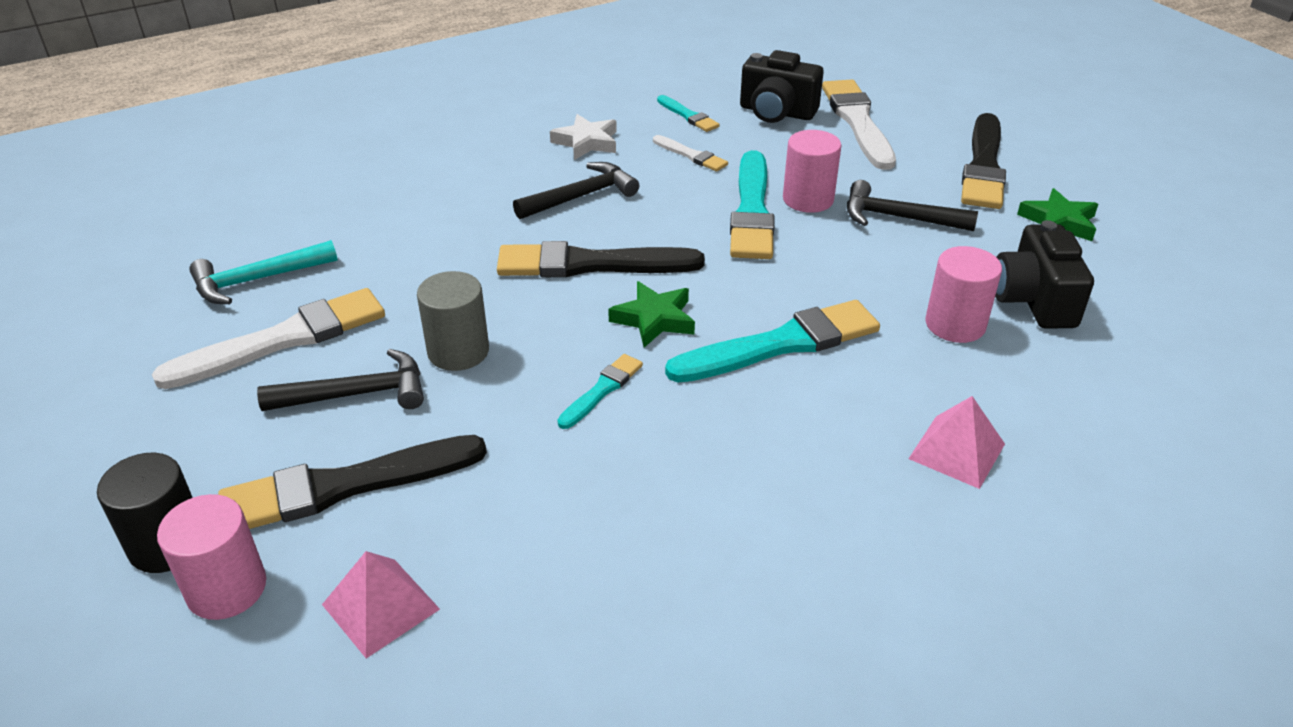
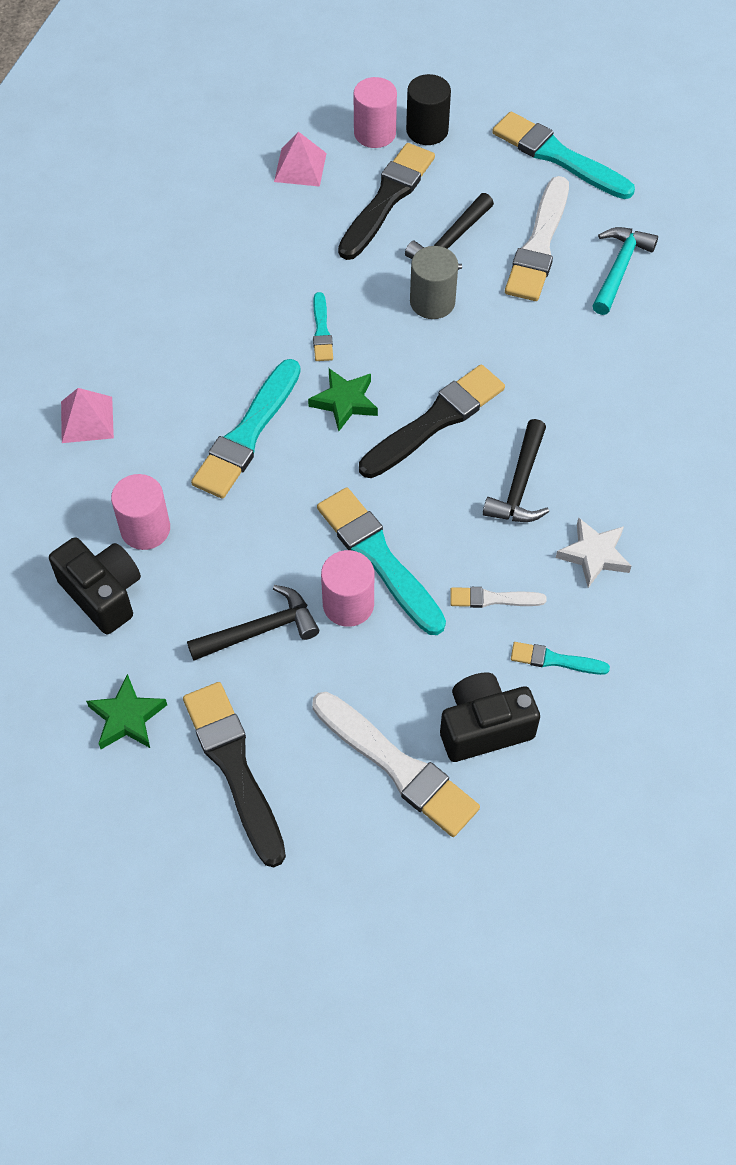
camera: 140 degrees right, 20 degrees up
none -> turquoise brush [492,112,635,199]

